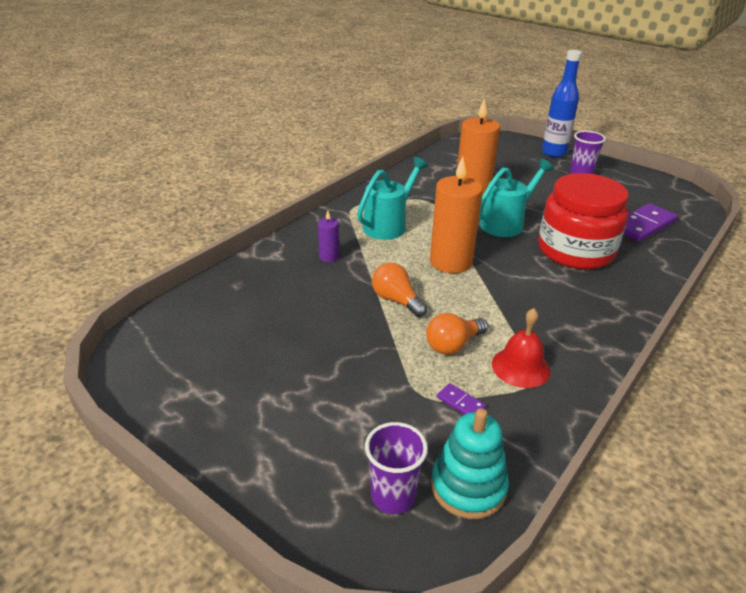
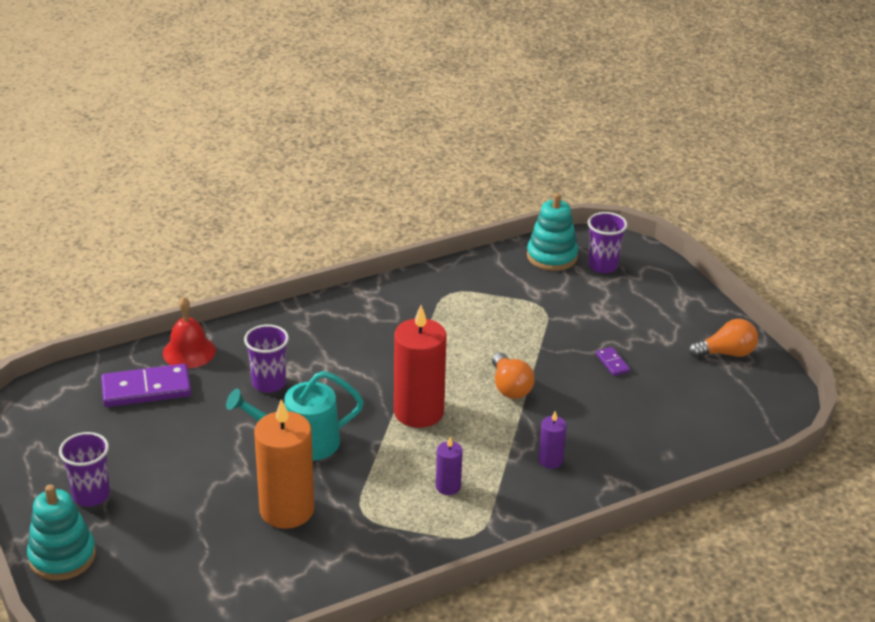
camera: 155 degrees left, 0 degrees up
turquoise watering can [357,157,428,240] -> purple candle [436,437,463,495]
orange light bulb [426,313,488,355] -> orange light bulb moved to [688,319,758,358]
orange candle [430,157,483,273] -> red candle [394,305,447,428]
purple domino [437,383,486,415] -> purple domino moved to [596,347,630,376]
red bell [492,308,550,388] -> red bell moved to [163,297,216,369]
red jar [538,173,629,269] -> purple cup [244,324,289,393]
blue bottle [542,50,582,157] -> turquoise stacking toy [27,484,96,581]

